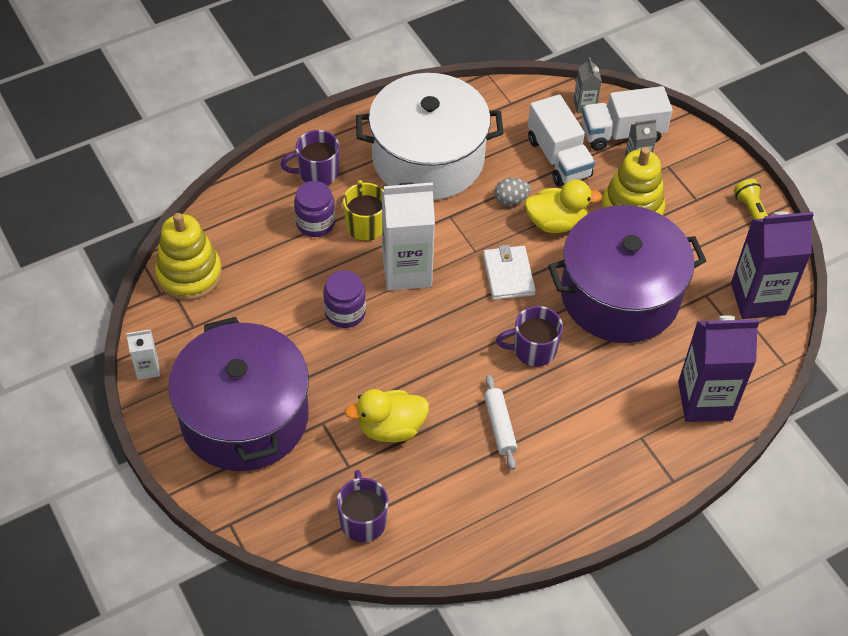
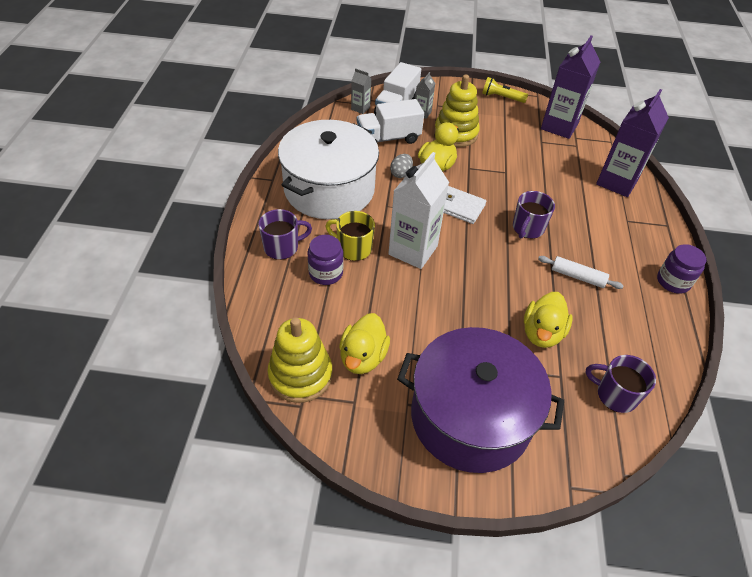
camera: 55 degrees left, 5 degrees down
white carton [126,330,160,380] -> none
purple mug [280,130,339,185] -> purple mug turned 135 degrees counterclockwise [258,209,312,260]
purple jar [323,270,366,328] -> purple jar moved to [657,244,707,294]
white truck [528,94,595,187] -> white truck turned 150 degrees clockwise [357,99,424,144]
purple pot [548,205,706,343] -> none
none -> yellow duck [339,313,390,374]

